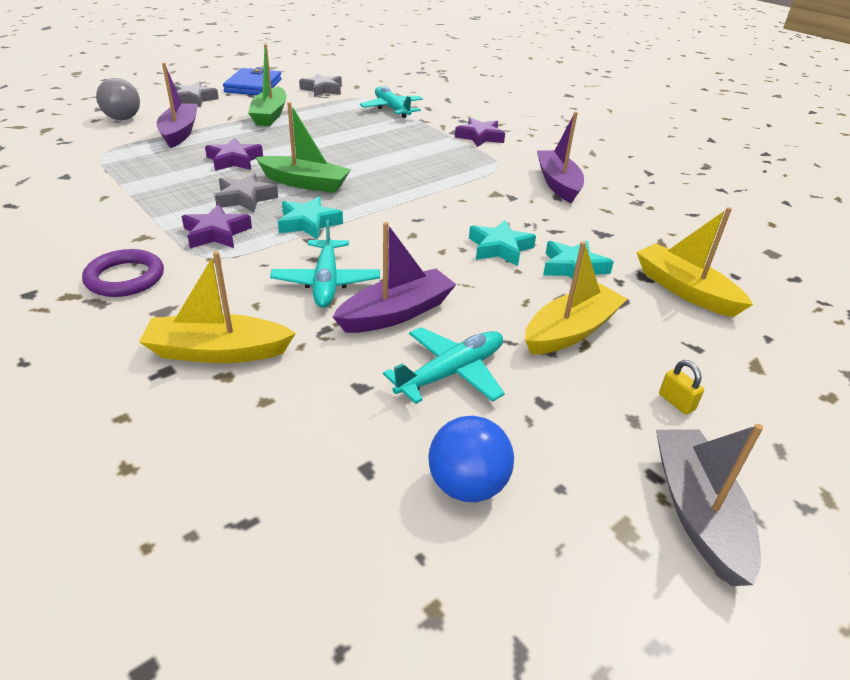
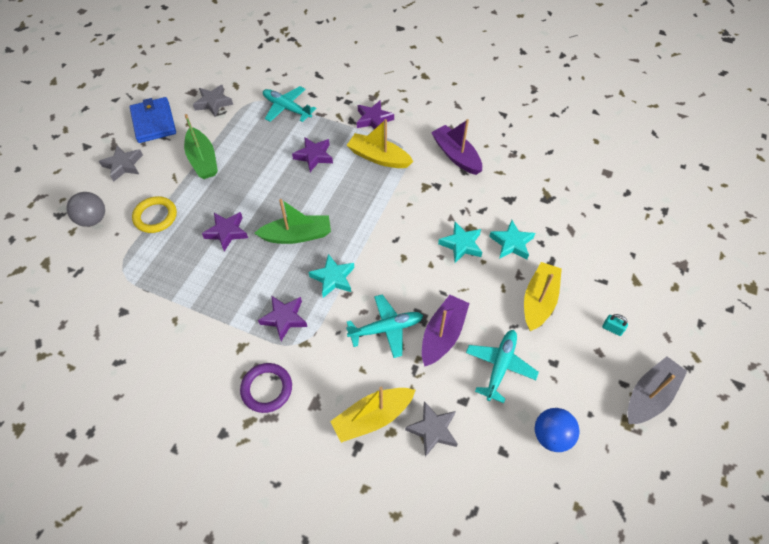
camera: 25 degrees left, 20 degrees up
purple boat [157,63,198,148] -> yellow ring [132,196,177,233]
grey star [215,173,278,212] -> grey star moved to [405,401,458,457]
turquoise plane [270,220,380,308] -> turquoise plane turned 75 degrees counterclockwise [346,294,423,358]
yellow boat [636,207,753,317] -> yellow boat moved to [347,119,414,168]
grey boat [656,424,763,586] -> grey boat turned 75 degrees clockwise [627,356,687,424]
yellow padlock [659,360,704,415] -> turquoise padlock [602,314,628,336]
none -> purple star [292,137,333,172]

